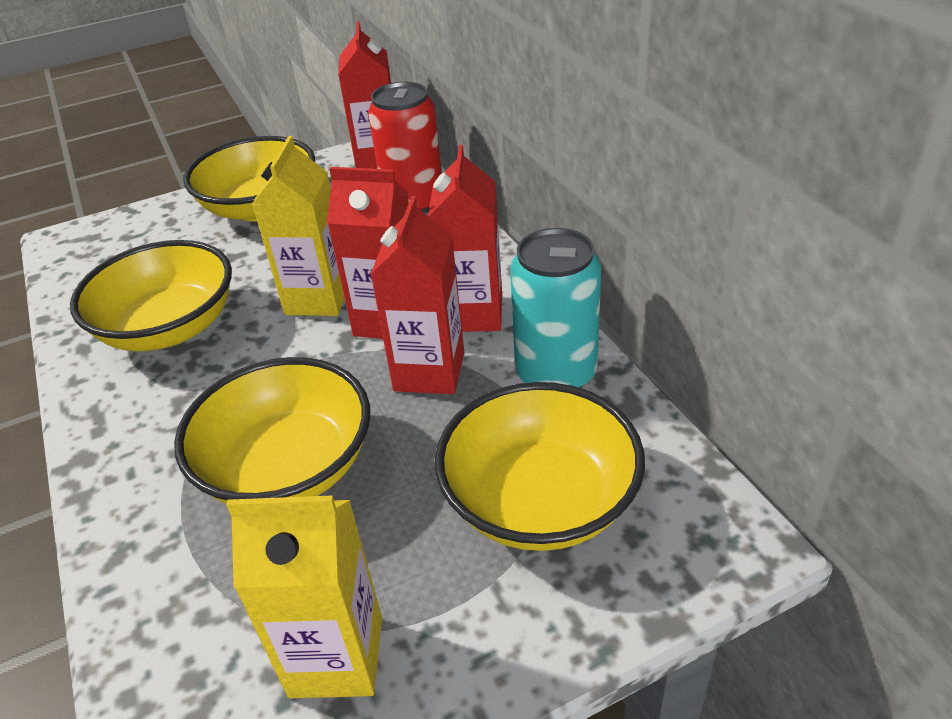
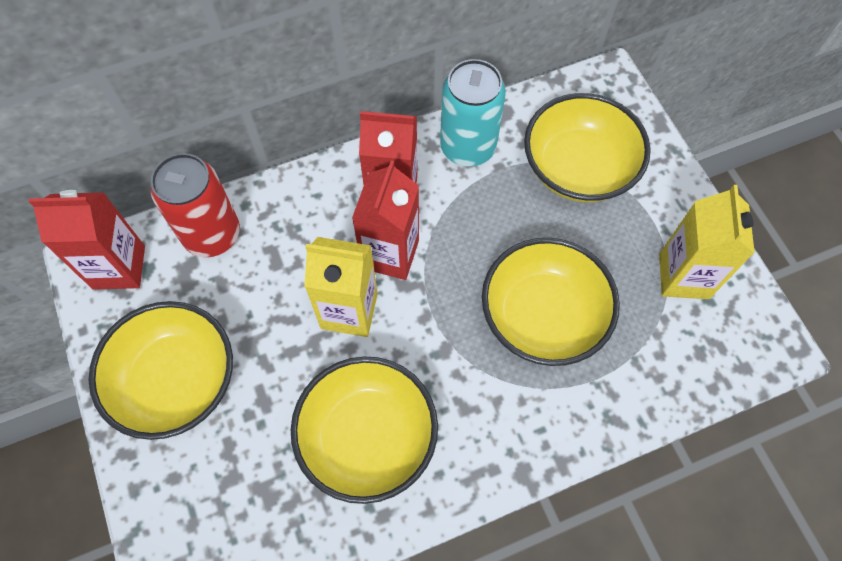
camera: 90 degrees left, 25 degrees up
red carton [370,196,464,394] -> none

